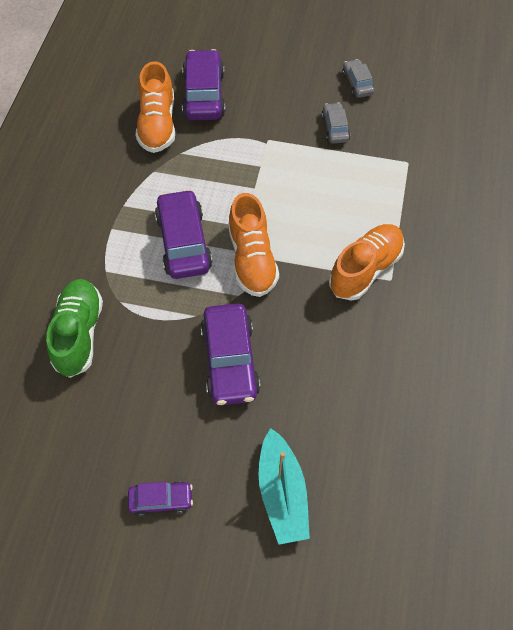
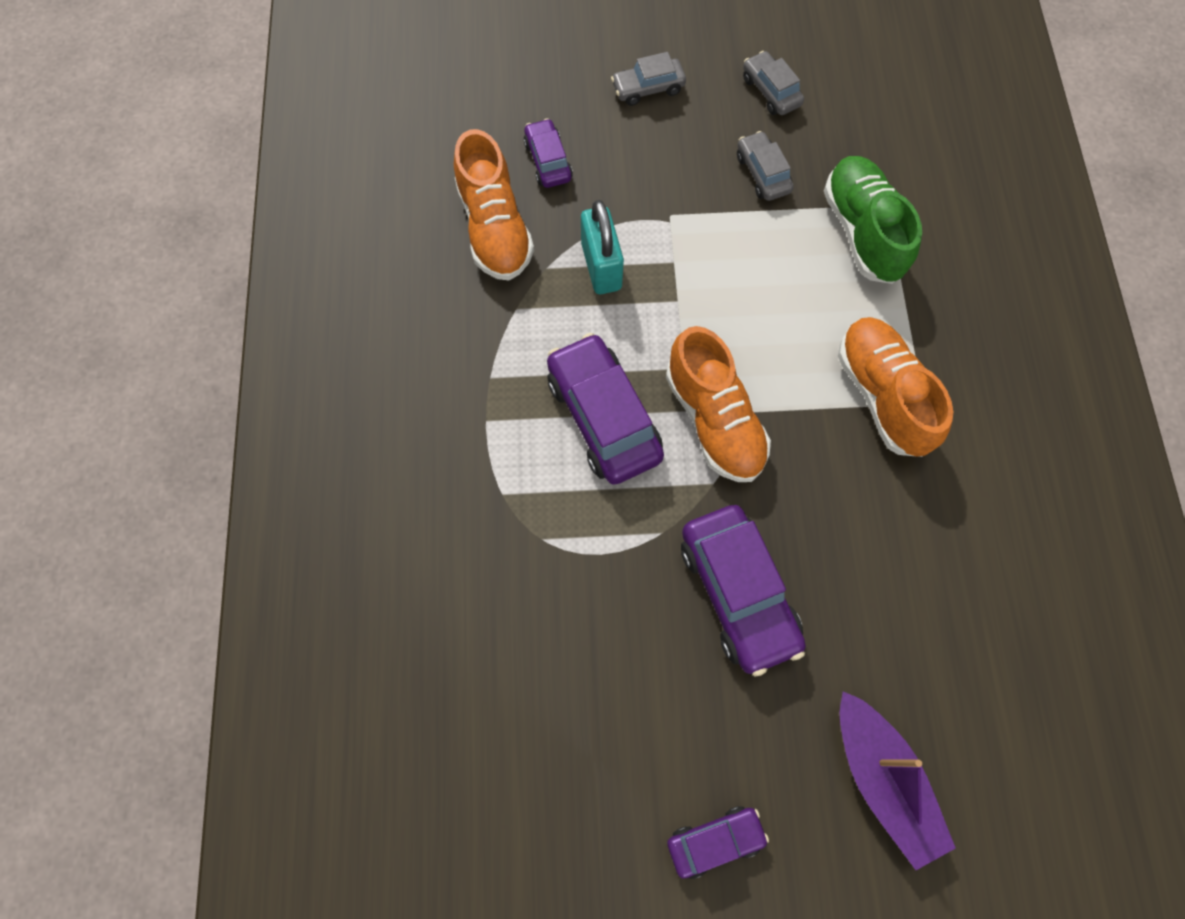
camera: 15 degrees left, 10 degrees up
green shoe [46,279,103,378] -> green shoe moved to [824,156,922,284]
purple car [182,49,225,120] -> purple car [524,118,573,188], size x0.54
turquoise boat [259,428,310,545] -> purple boat [839,691,956,870]
orange shoe [329,224,405,301] -> orange shoe turned 45 degrees counterclockwise [838,317,953,457]
none -> turquoise padlock [581,200,624,294]
none -> grey car [611,52,686,106]

